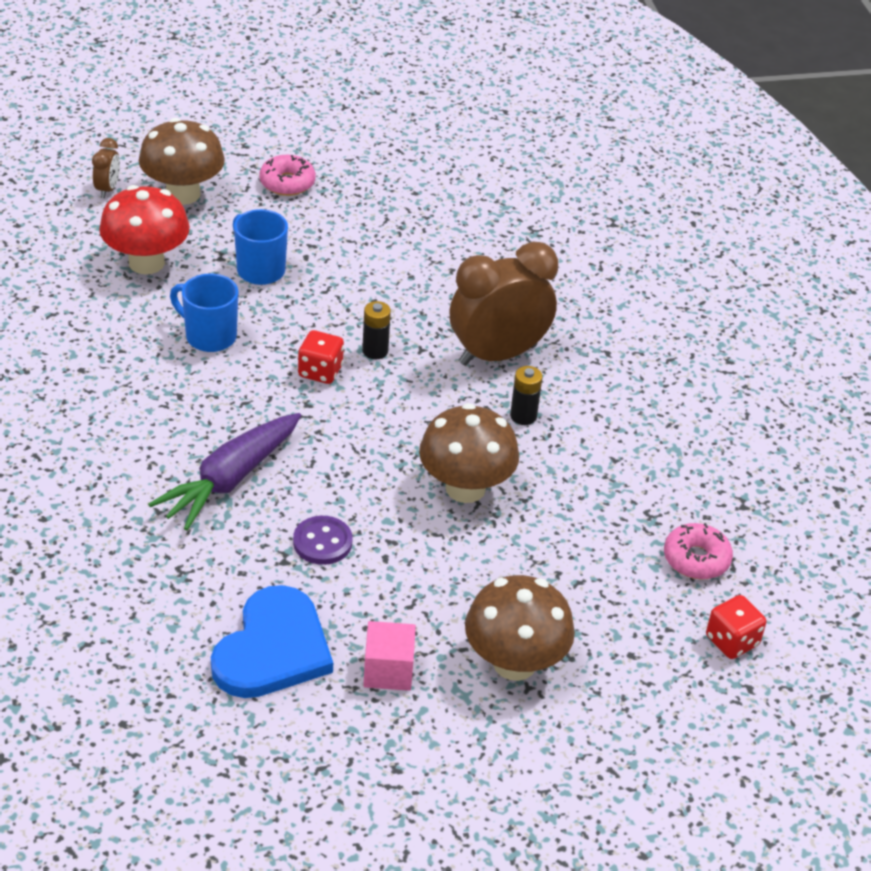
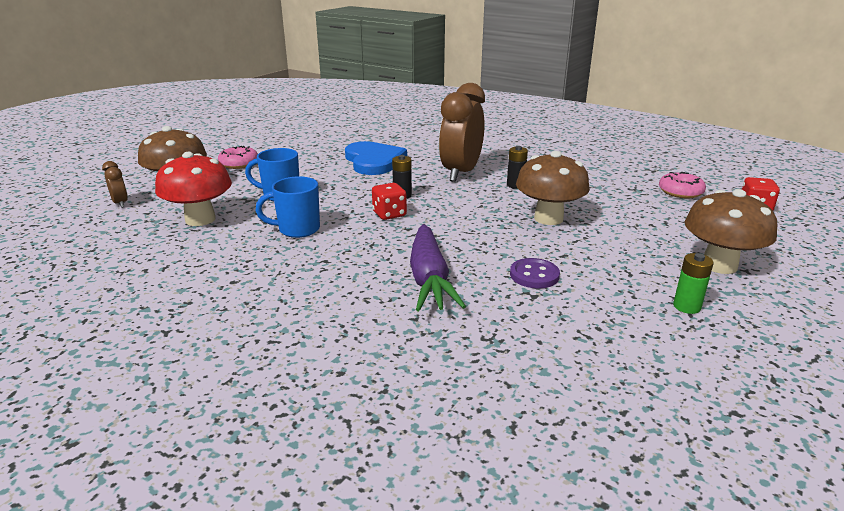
camera: 40 degrees left, 15 degrees down
blue heart [211,585,333,698] -> blue heart moved to [345,141,407,175]
pink cube [363,621,416,691] -> green battery [673,253,714,314]

